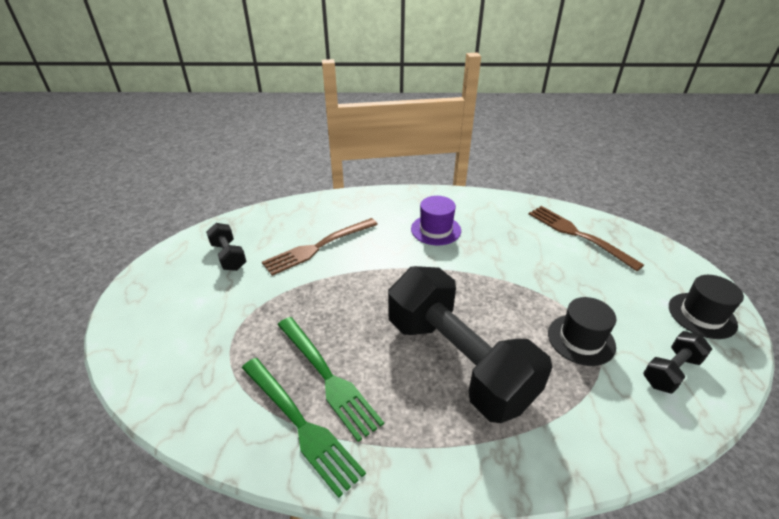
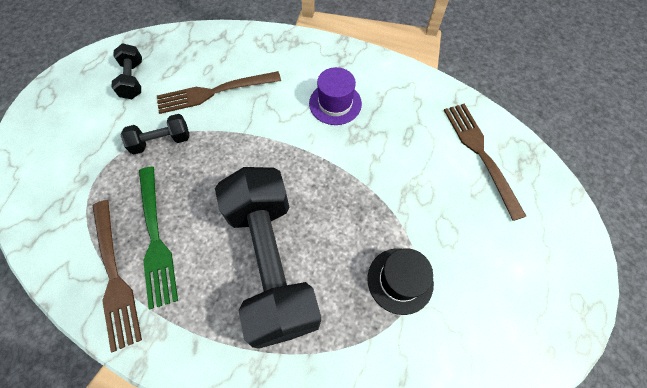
camera: 20 degrees right, 25 degrees up
green fork [242,358,366,498] -> brown fork [92,200,142,352]
black dumbbell [643,331,712,394] -> black dumbbell moved to [120,114,189,155]
black hat [669,275,744,339] -> none

